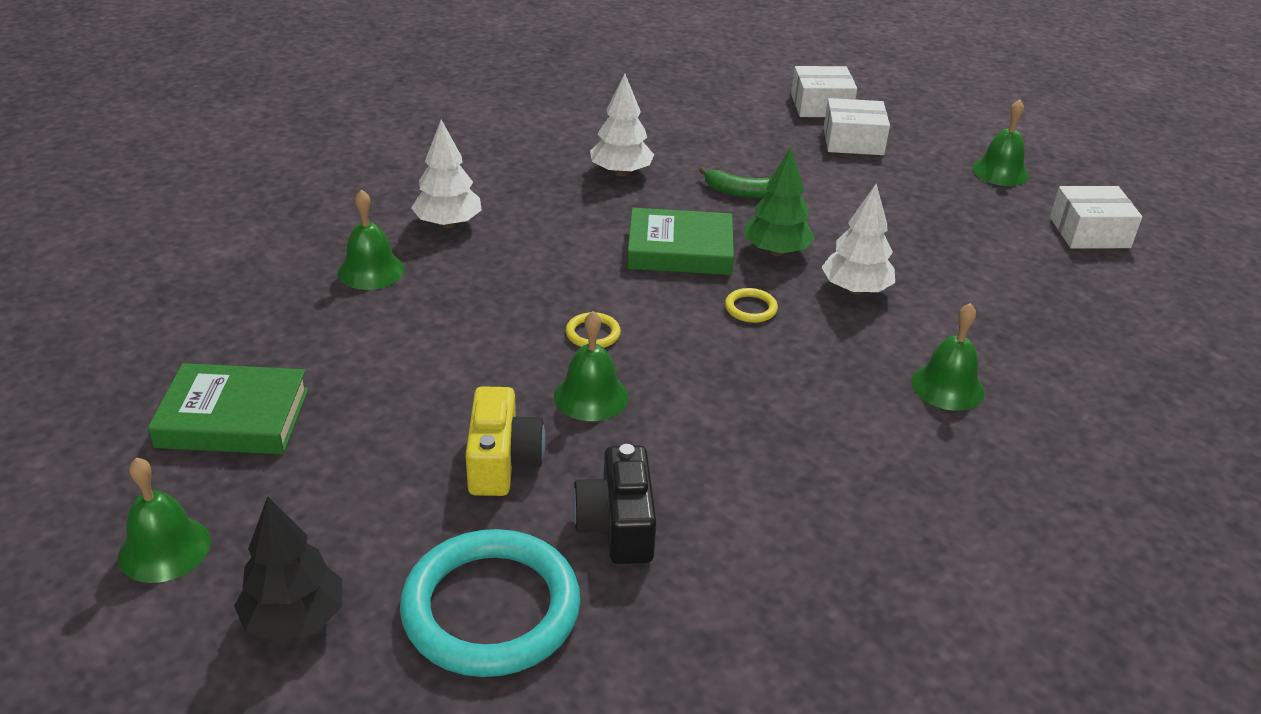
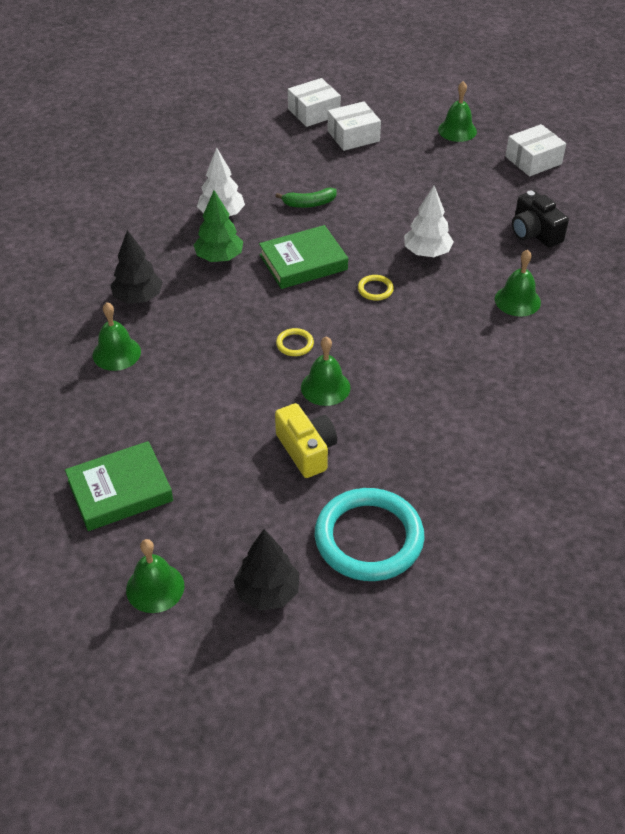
camera: 25 degrees left, 10 degrees up
white tree [411,120,482,228] -> black tree [110,230,163,304]
black camera [572,444,657,564] -> black camera moved to [512,190,569,248]
green tree [744,147,815,256] -> green tree moved to [194,190,243,262]

